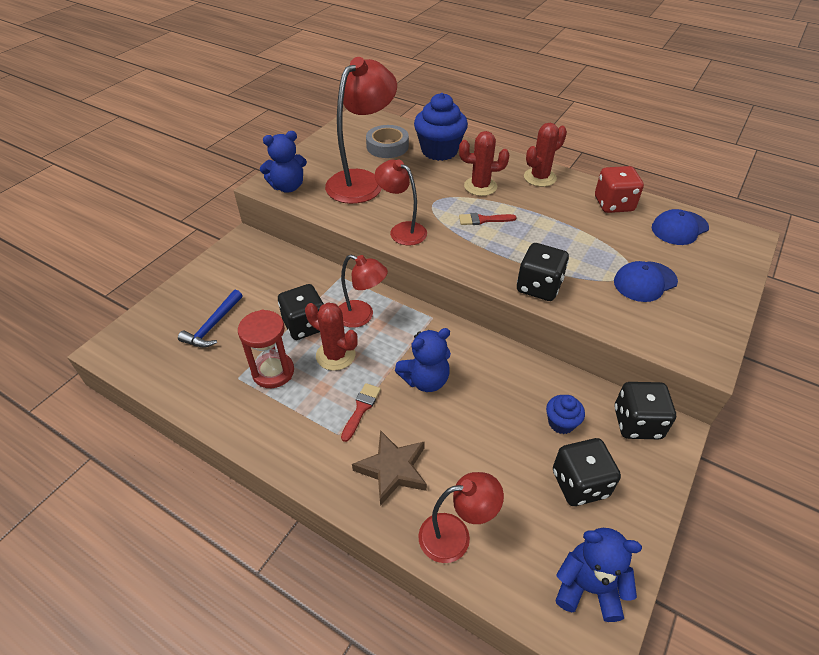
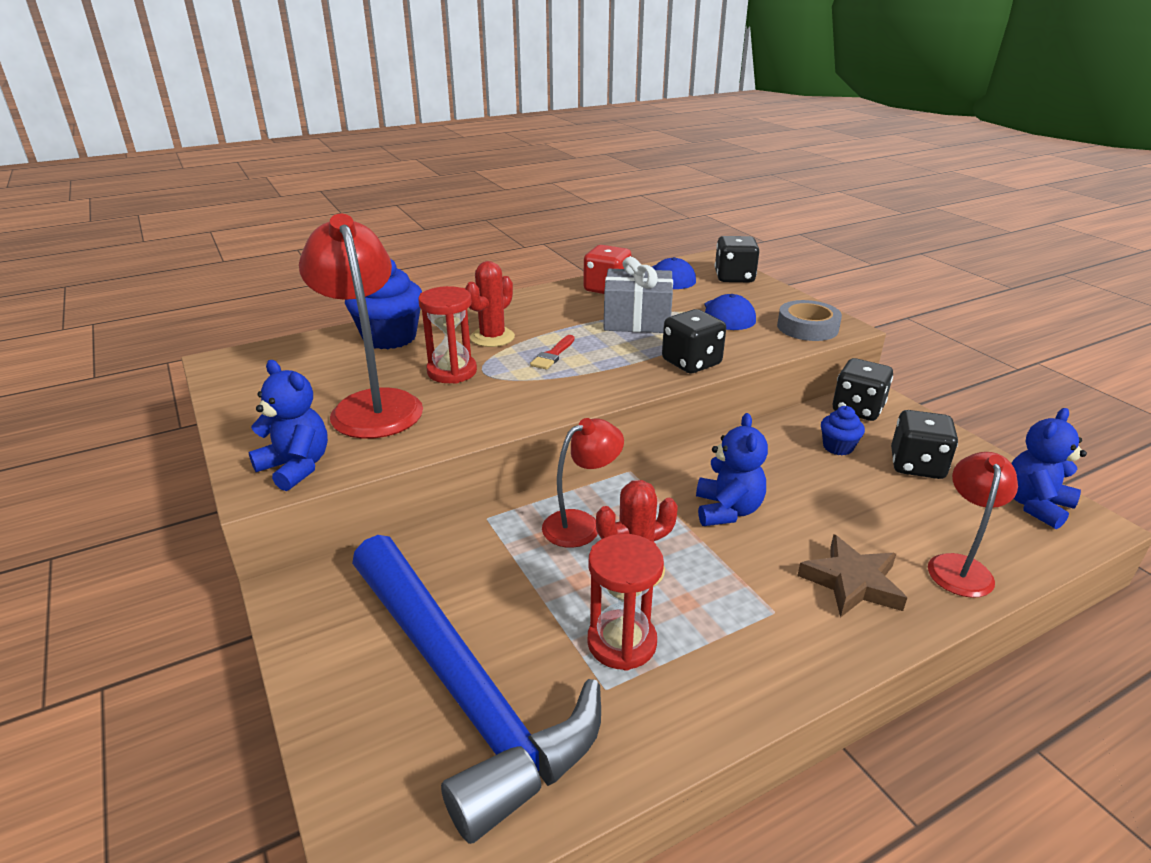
camera: 60 degrees left, 15 degrees down
blue hammer [178,290,243,348] -> blue hammer [352,535,601,844], size x2.49
blue teddy bear [260,131,307,193] -> blue teddy bear turned 60 degrees counterclockwise [248,360,328,491]
black dice [278,284,324,340] -> black dice moved to [715,236,760,282]
red brush [341,383,381,442] -> none
grey tape [366,125,409,158] -> grey tape moved to [777,300,842,341]
red lamp [375,160,427,245] -> none
red cactus [524,123,567,187] -> none
none -> red hourglass [418,286,477,384]
none -> grey gift [604,257,673,333]

